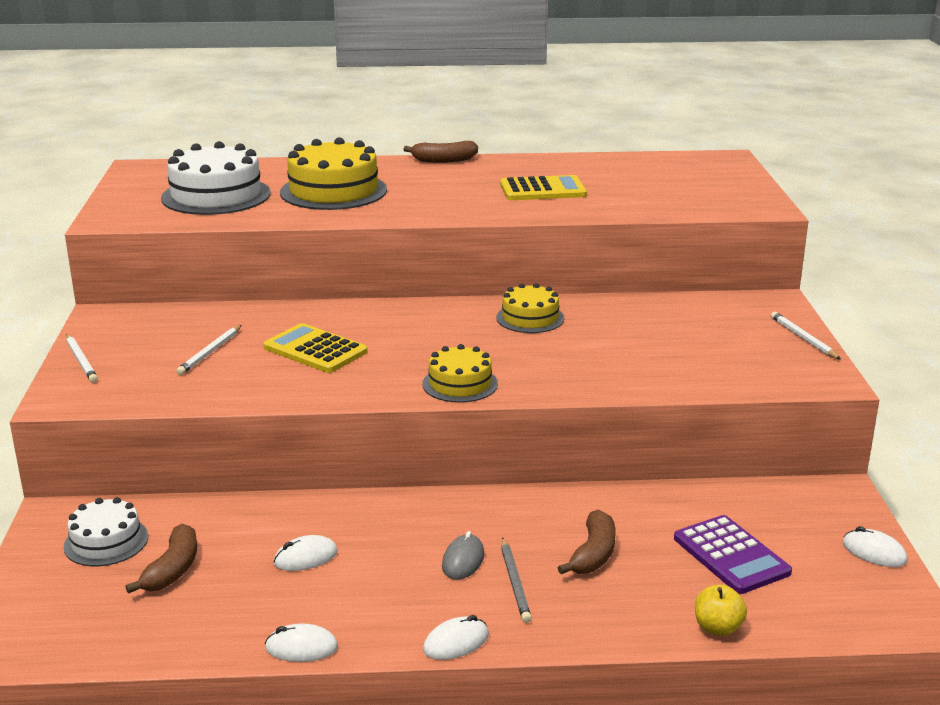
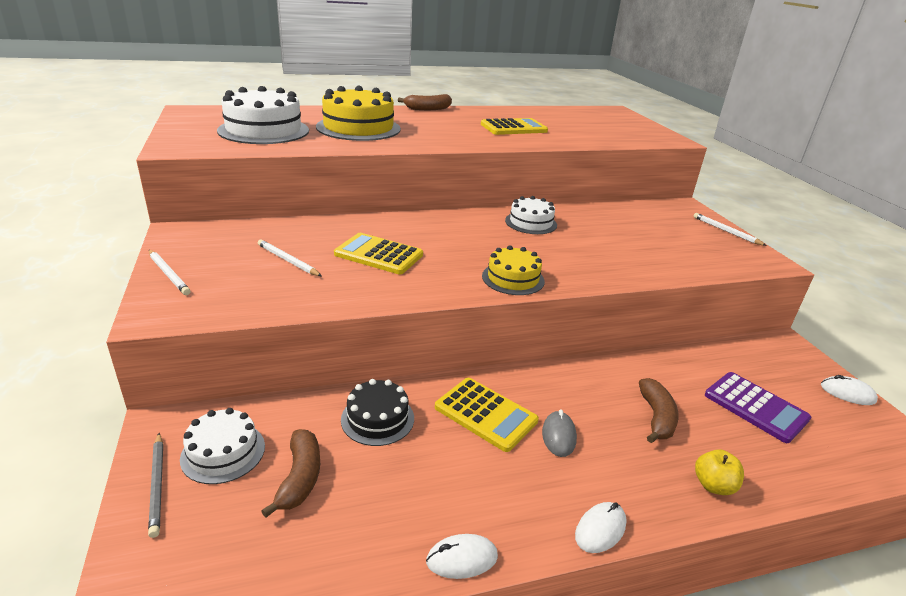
camera: 15 degrees left, 5 degrees up
white pencil [176,325,242,375] -> white pencil turned 120 degrees clockwise [258,239,322,276]
white mouse [274,535,338,571] -> none
yellow cake [496,283,564,333] -> white cake [505,196,557,234]
grey pencil [501,537,532,623] -> grey pencil moved to [148,433,163,538]
yellow apple [695,585,747,636] -> yellow apple moved to [695,449,744,495]
none -> black cake [341,379,414,446]
none -> yellow calculator [435,378,539,452]

